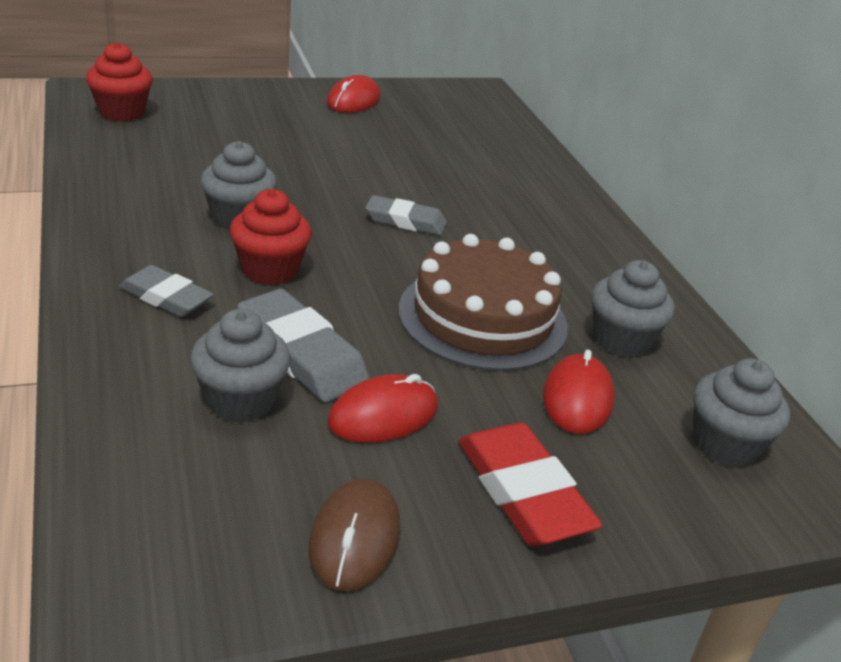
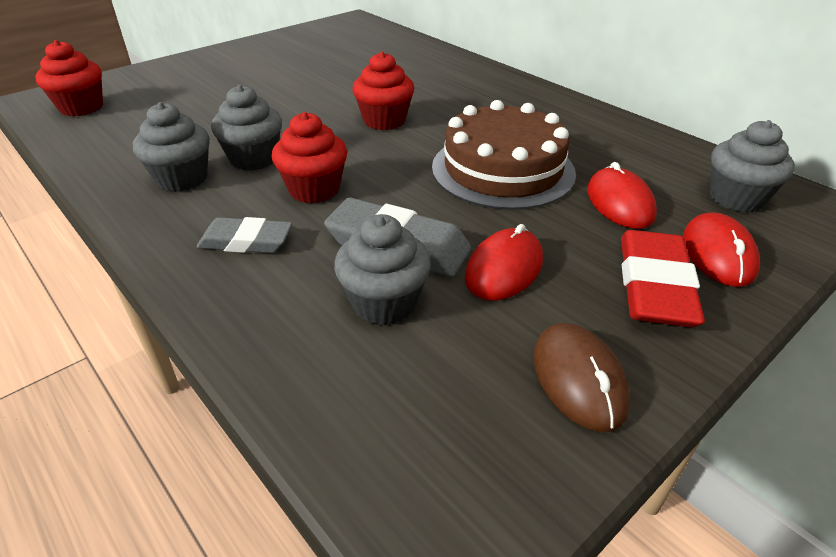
camera: 20 degrees left, 5 degrees up
red mouse [327,75,380,113] -> red mouse moved to [683,212,760,287]
grey eraser [365,195,447,236] -> red cupcake [352,52,414,130]
red eraser [458,423,603,546] -> red eraser turned 60 degrees clockwise [621,230,705,327]
grey cupcake [591,260,675,358] -> grey cupcake moved to [133,102,210,192]

